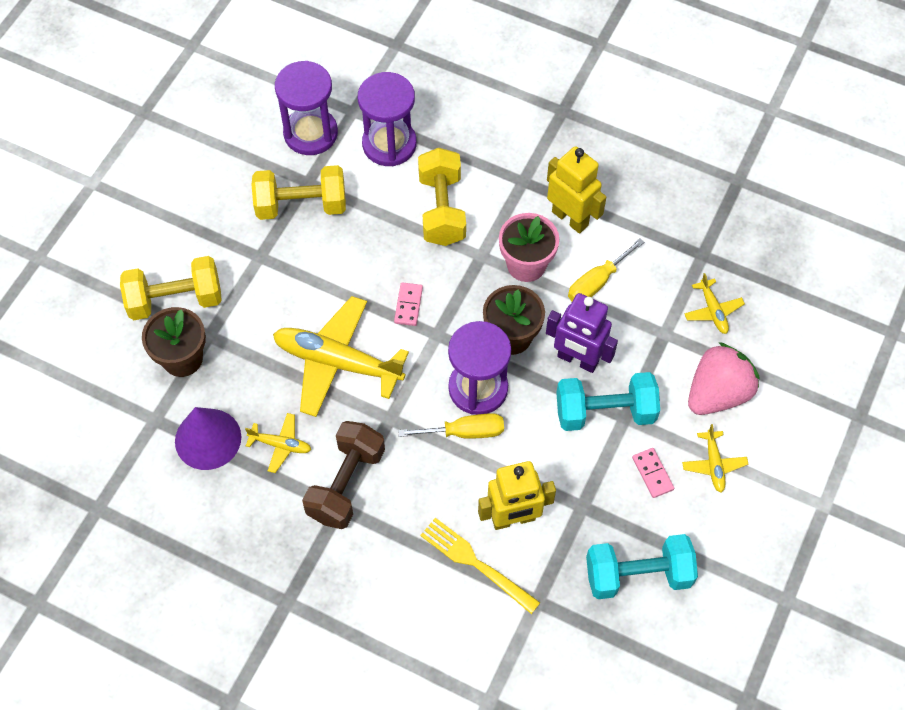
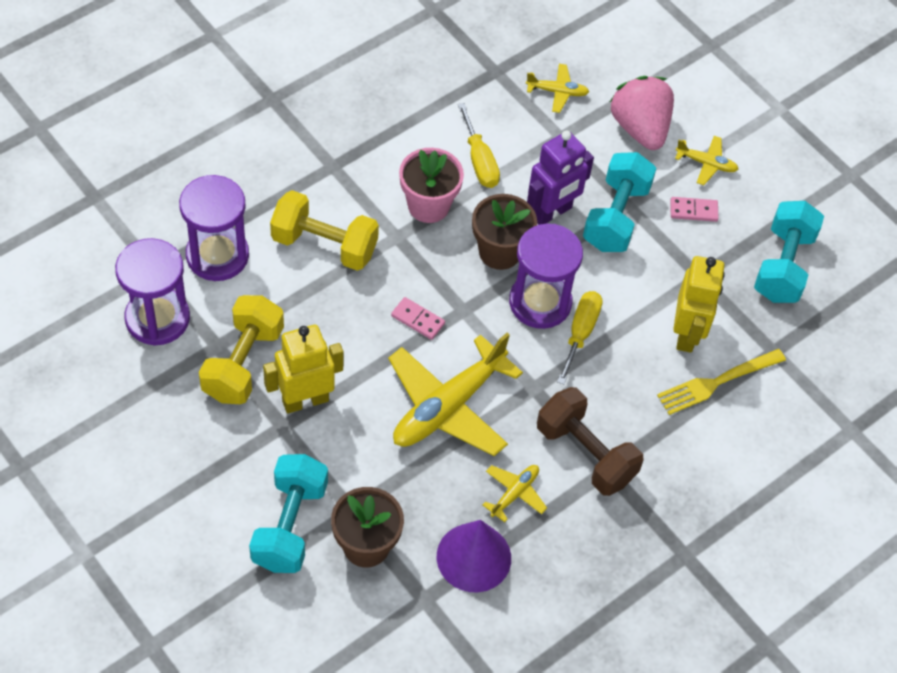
camera: 70 degrees left, 5 degrees down
yellow dumbbell [120,256,222,320] -> turquoise dumbbell [249,454,328,573]
yellow robot [547,146,606,234] -> yellow robot moved to [263,325,344,413]

